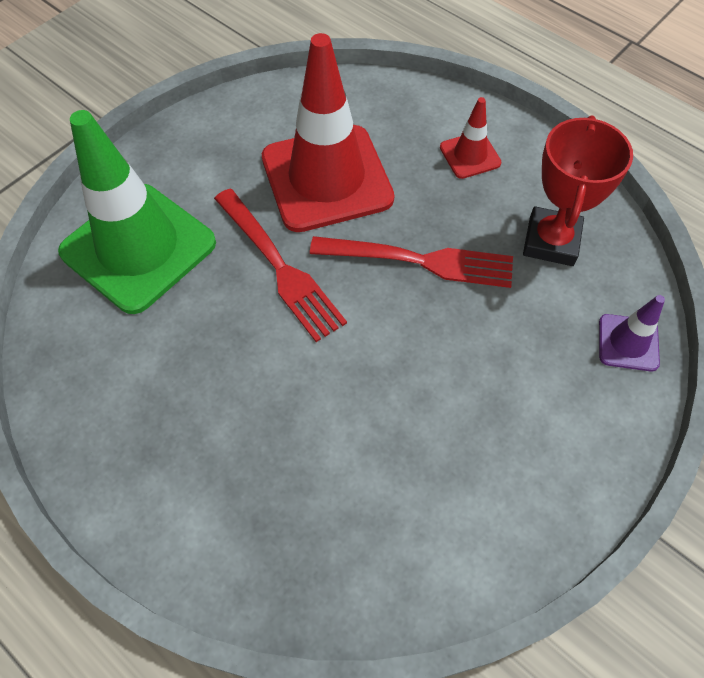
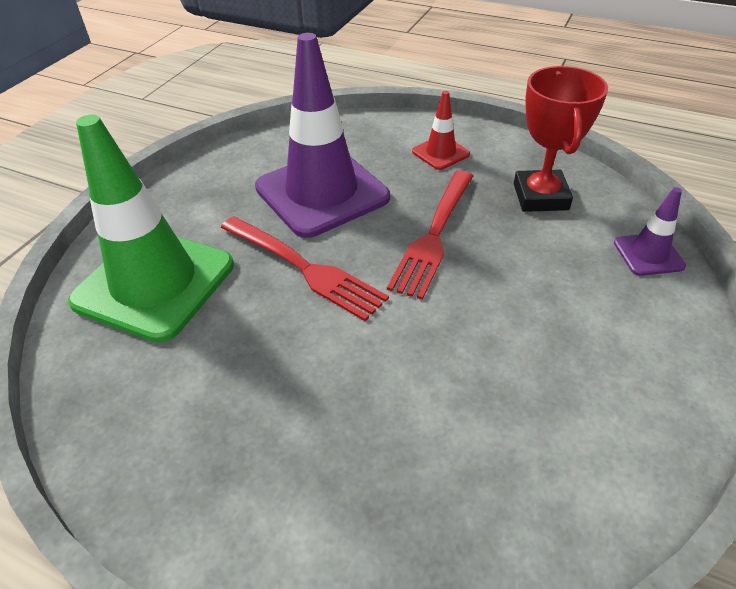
camera: 15 degrees left, 15 degrees down
red traffic cone [262,33,394,232] -> purple traffic cone [255,33,390,238]
red fork [310,236,513,288] -> red fork turned 120 degrees clockwise [387,171,473,300]

